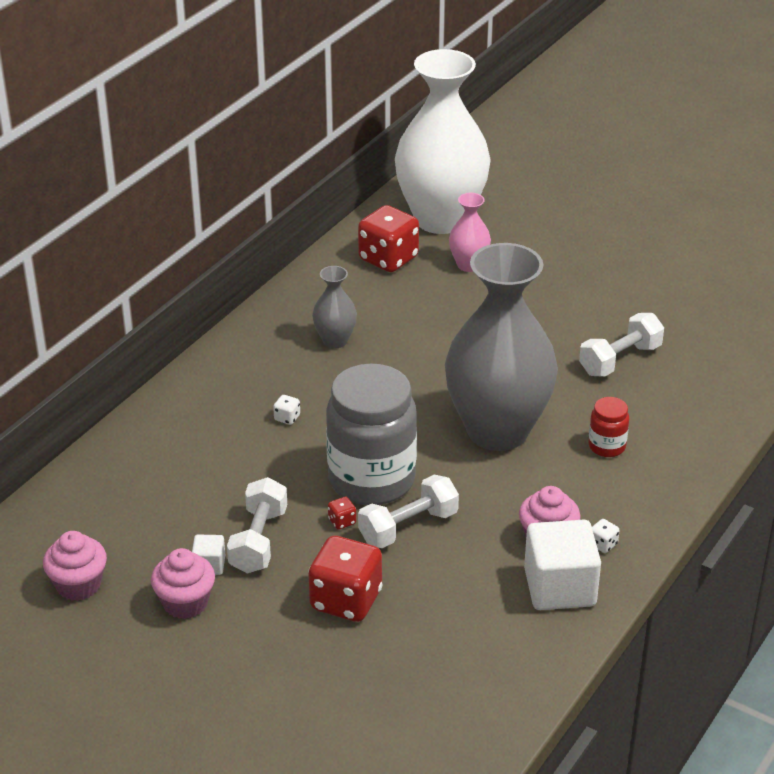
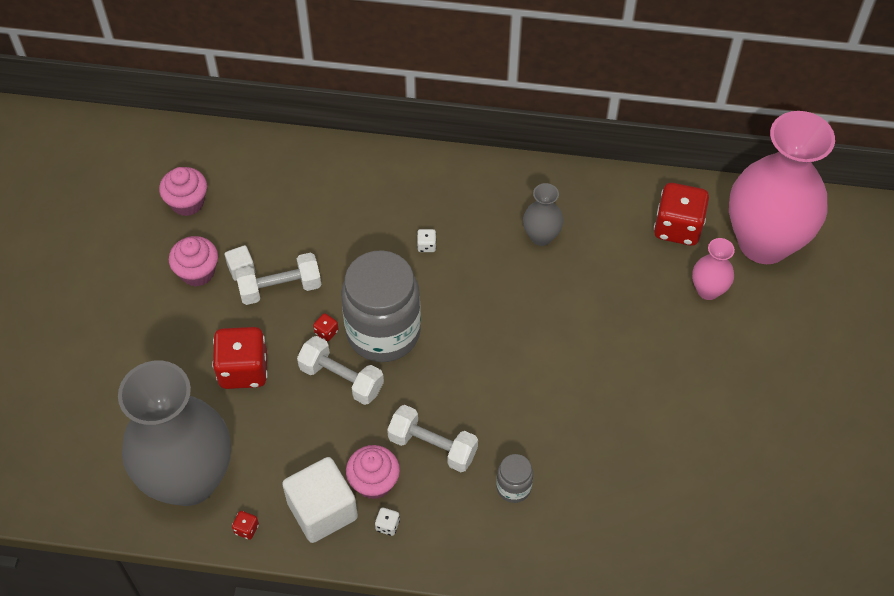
camera: 65 degrees right, 20 degrees up
white vase [395,49,491,234] -> pink vase [729,111,835,264]
grey vase [445,243,558,451] -> grey vase moved to [118,360,231,506]
white dumbbell [579,313,664,377] -> white dumbbell moved to [387,405,478,472]
red jar [588,397,629,457] -> grey jar [496,454,533,503]
none -> red dice [232,511,259,540]

